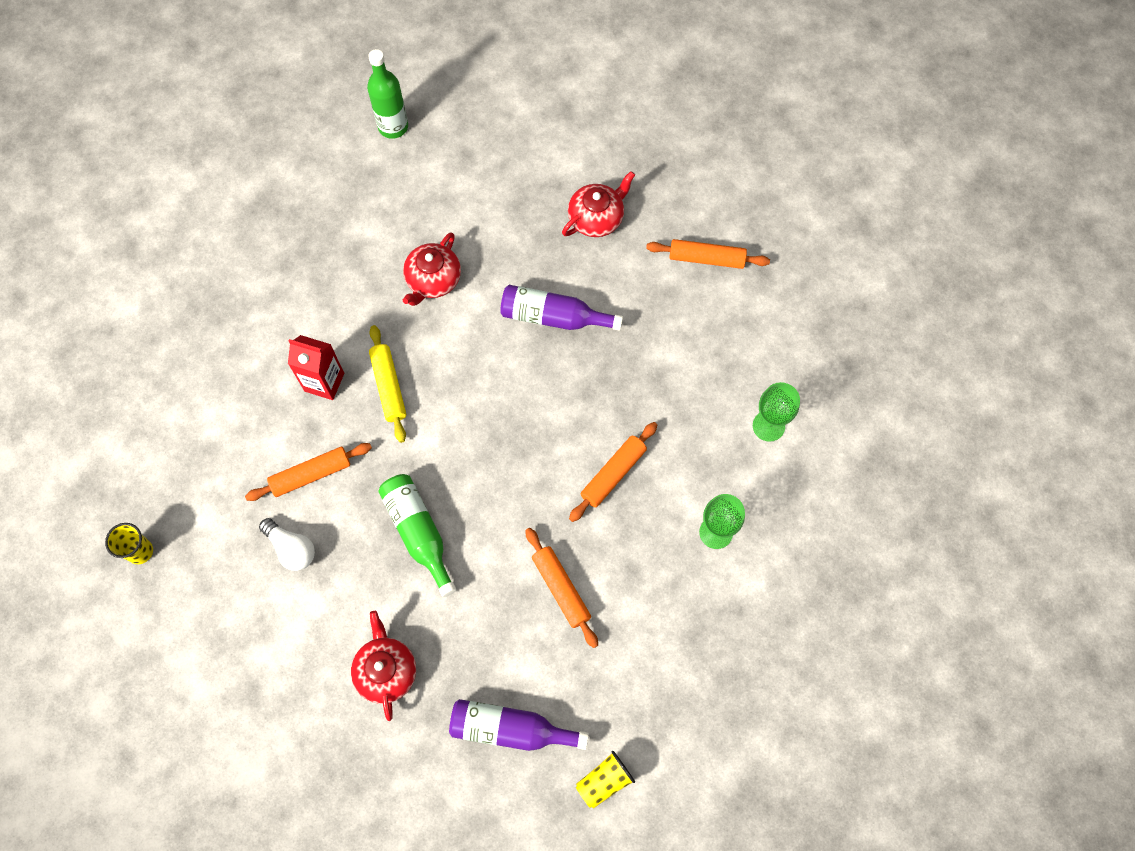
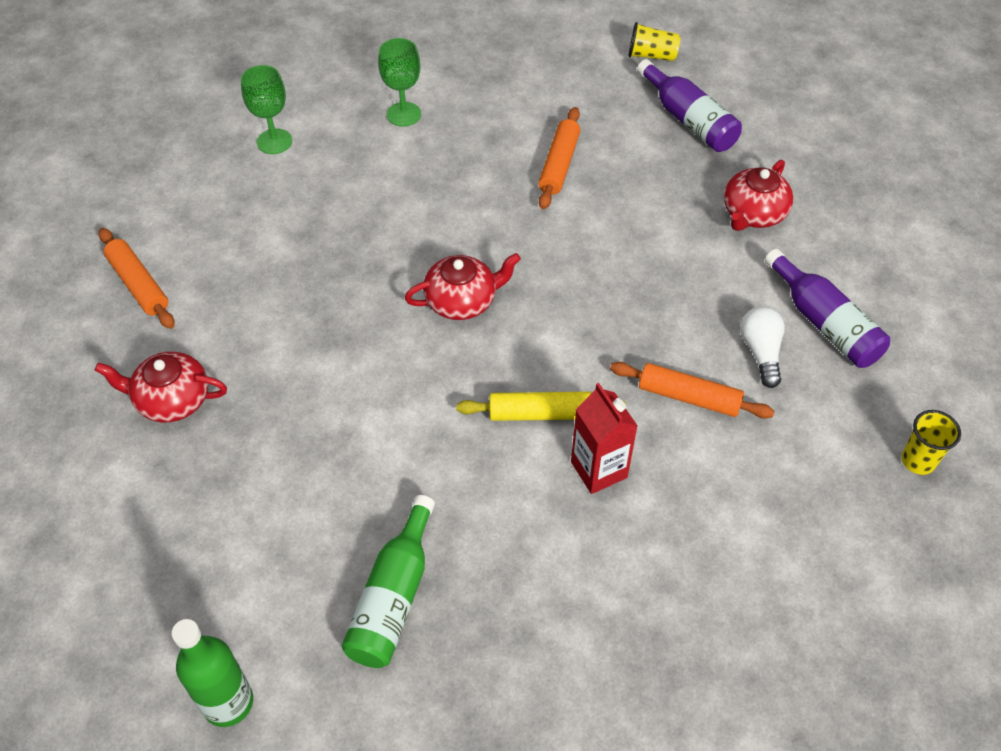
camera: 135 degrees left, 15 degrees down
yellow rolling pin [369,325,406,443] -> yellow rolling pin turned 60 degrees clockwise [456,392,626,421]
green bottle [378,474,457,597] -> green bottle moved to [342,495,435,668]
red teapot [403,232,461,306] -> red teapot moved to [405,253,521,320]
purple bottle [500,285,623,331] -> purple bottle moved to [765,249,890,368]
orange rolling pin [569,422,657,522] -> none

